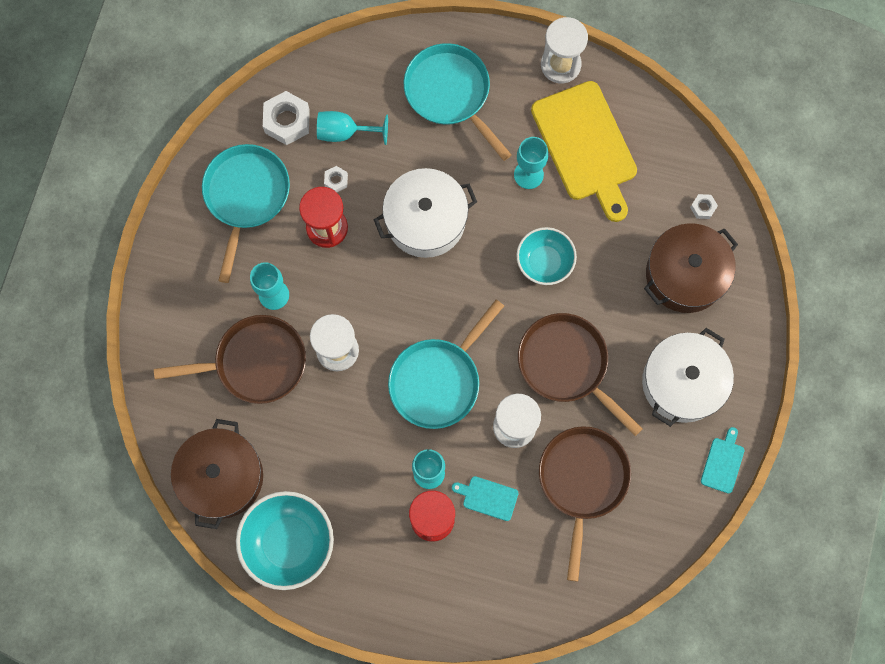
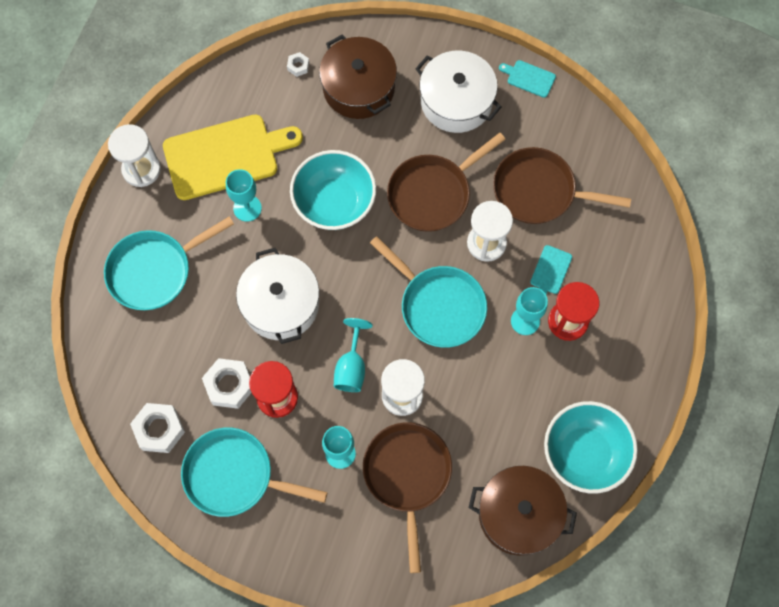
camera: 85 degrees left, 5 degrees down
turquoise goblet [317,111,388,145] -> turquoise goblet moved to [334,318,373,392]
white nut [324,166,348,192] -> white nut [202,358,252,409], size x1.98
turquoise bowl [516,227,577,285] -> turquoise bowl [290,150,376,230], size x1.53

